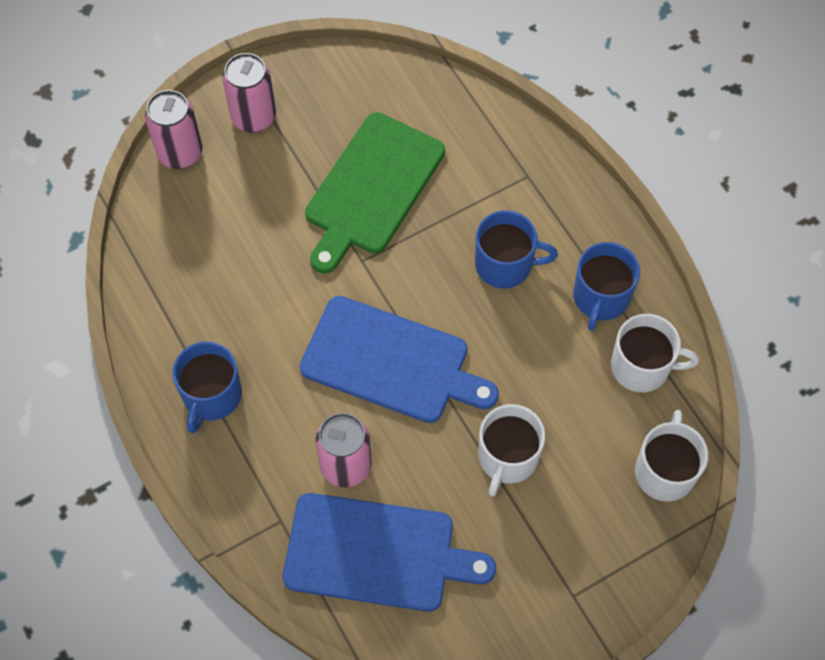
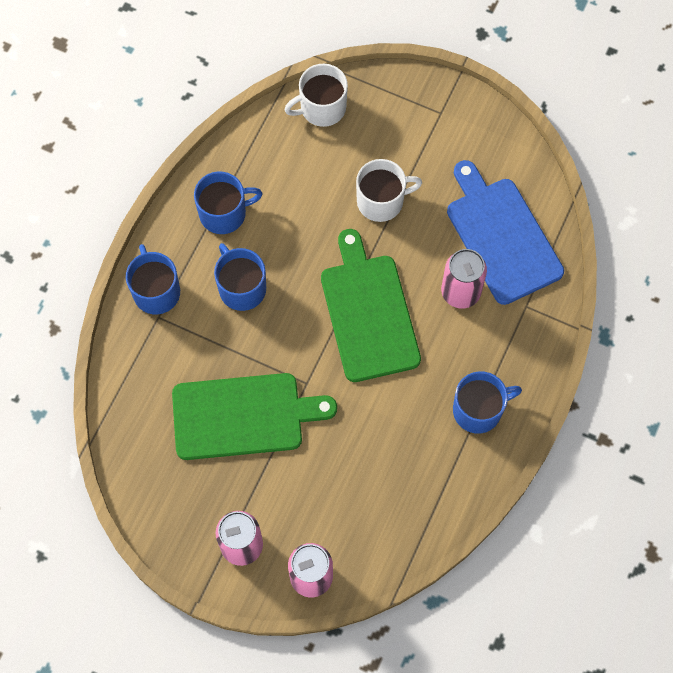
camera: 125 degrees left, 5 degrees up
blue cutting board [300,296,499,423] -> green cutting board [321,229,421,382]
white mug [611,314,699,392] -> none
none -> blue mug [126,244,180,314]

